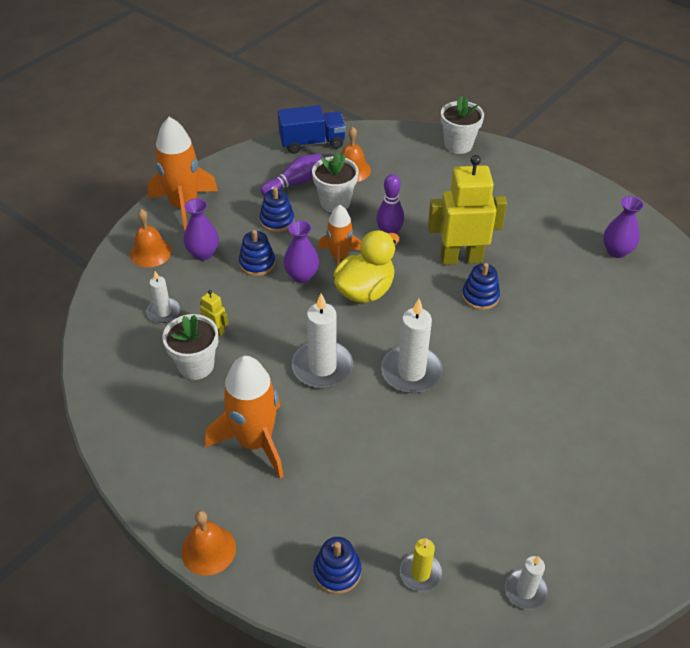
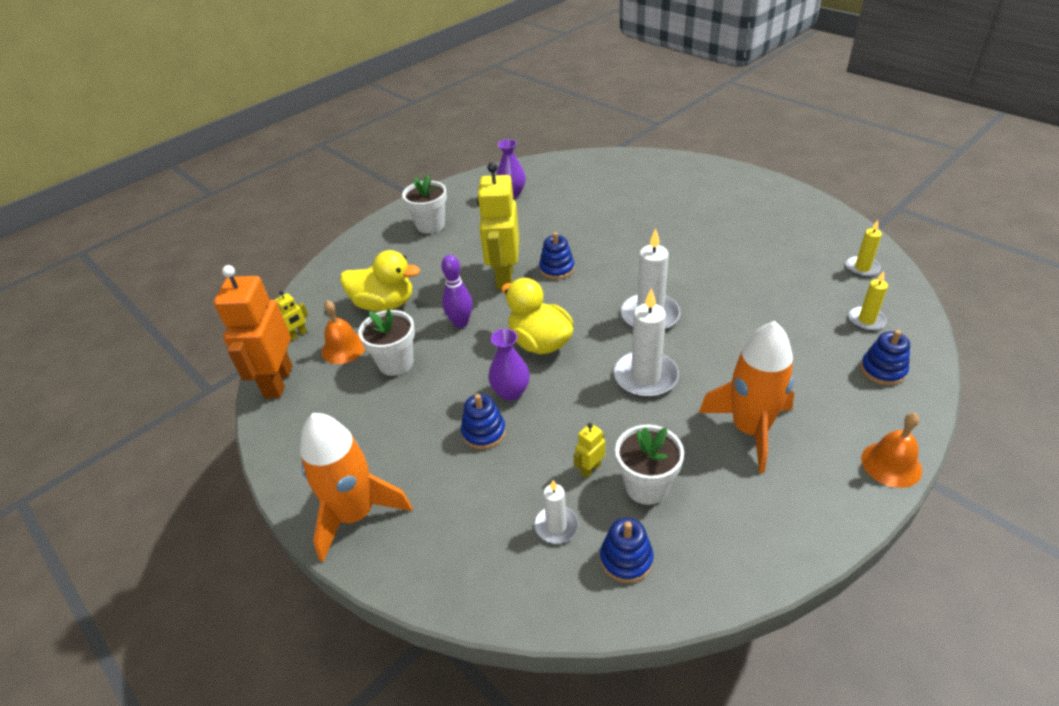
camera: 80 degrees left, 5 degrees down
orange bell [130,209,172,267] -> none
purple vase [184,198,219,261] -> none
blue stacking toy [260,187,295,232] -> blue stacking toy moved to [600,518,653,583]
purple bowling pin [261,153,323,196] -> none
blue truck [278,105,346,154] -> orange robot [214,265,292,398]
orange rocket [318,205,361,266] -> none
white flower pot [441,96,484,154] -> white flower pot moved to [402,175,447,234]
white candle [505,556,548,609] -> yellow candle [846,220,882,277]
none -> yellow robot [275,291,309,340]
none -> yellow duck [340,250,420,311]

